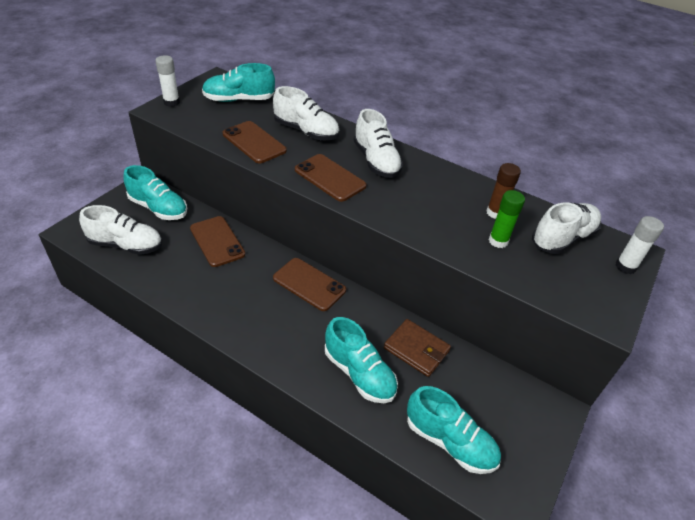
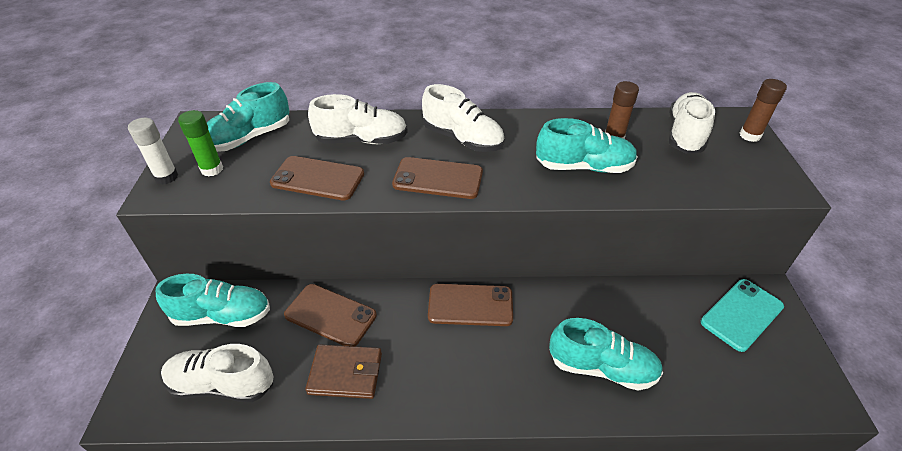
camera: 30 degrees left, 0 degrees up
white shoe [79,205,162,255] -> white shoe turned 150 degrees counterclockwise [161,344,274,402]
brown wallet [384,319,451,377] -> brown wallet moved to [305,345,382,399]
turquoise shoe [407,386,501,474] -> turquoise shoe moved to [536,118,638,173]
green glue stick [489,190,525,248] -> green glue stick moved to [178,110,223,176]
white glue stick [615,216,664,274] -> brown glue stick [739,79,787,142]
none -> turquoise phone [701,279,784,352]

